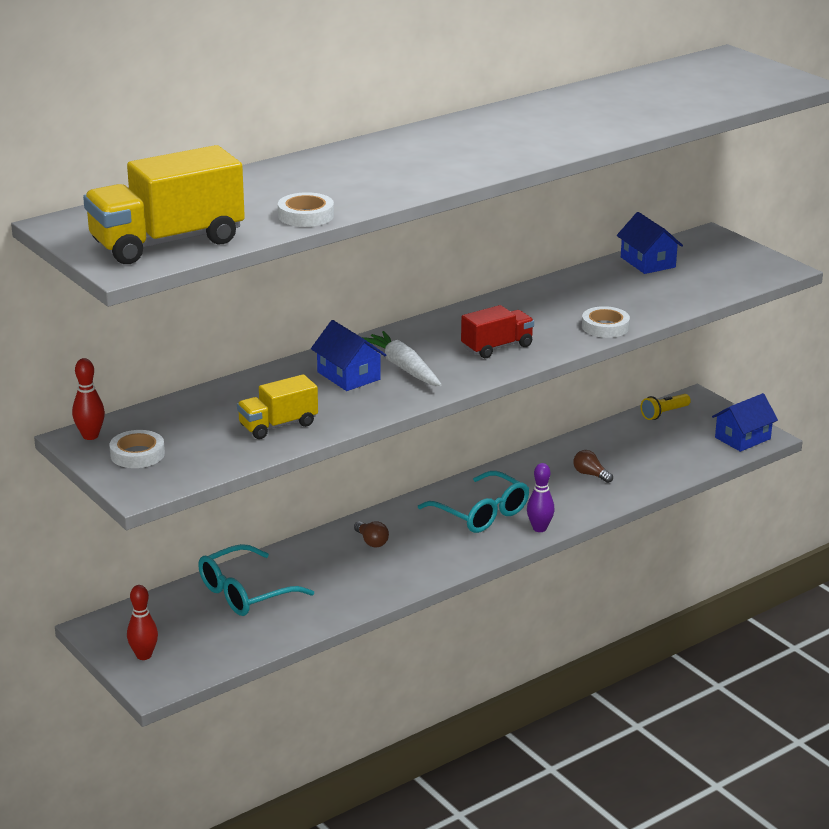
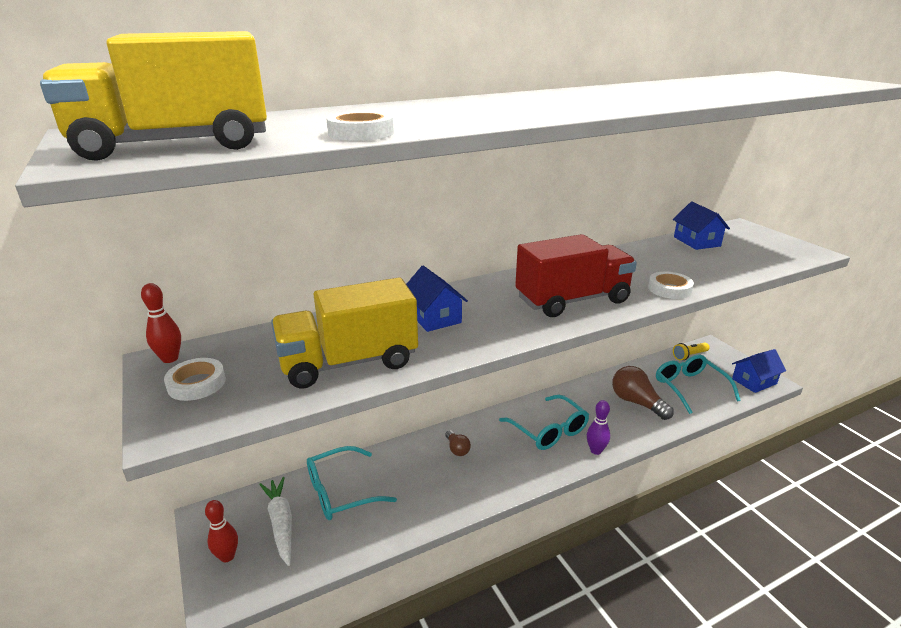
camera: 10 degrees right, 0 degrees up
yellow truck [237,374,318,439] -> yellow truck [271,278,418,389], size x1.76
white carrot [362,331,442,386] -> white carrot moved to [259,477,292,566]
red truck [461,305,534,358] -> red truck [515,234,637,317], size x1.76
brown light bulb [573,450,613,483] -> brown light bulb [612,366,674,420], size x1.89
none -> turquoise glasses [656,354,741,414]

